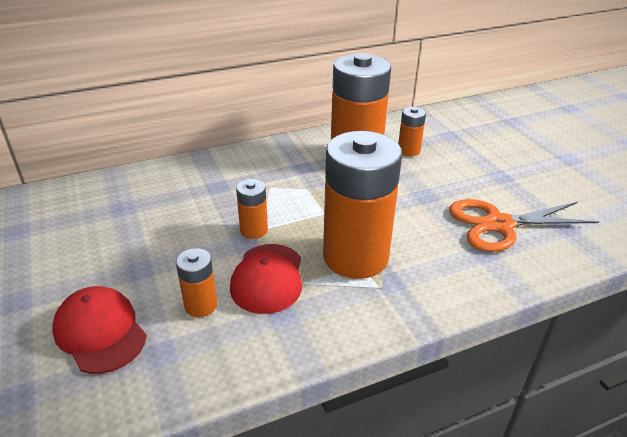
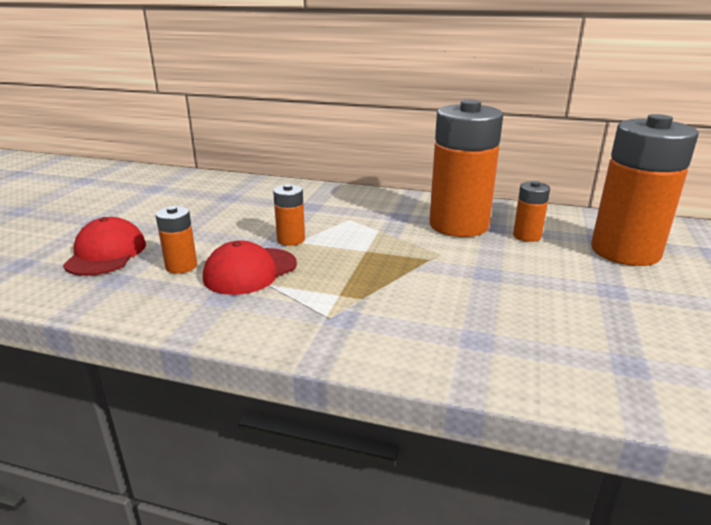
camera: 40 degrees right, 10 degrees down
orange battery [323,131,402,279] -> orange battery moved to [591,114,699,266]
orange scissors [449,199,599,252] -> none

